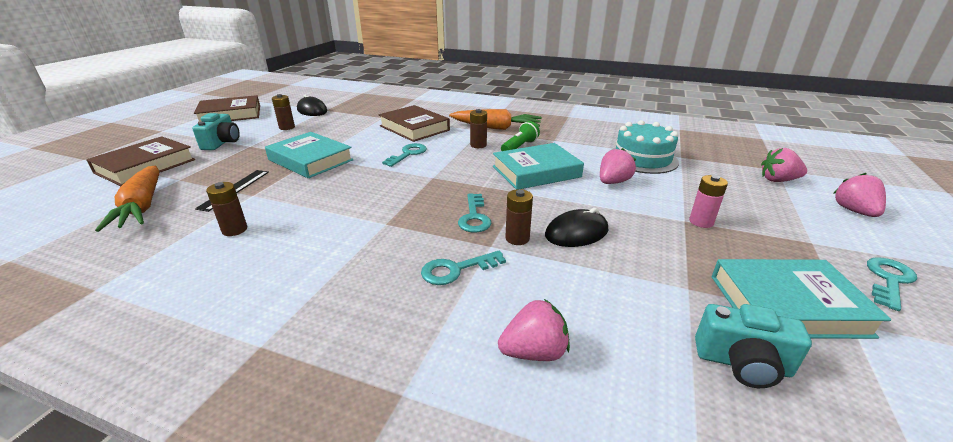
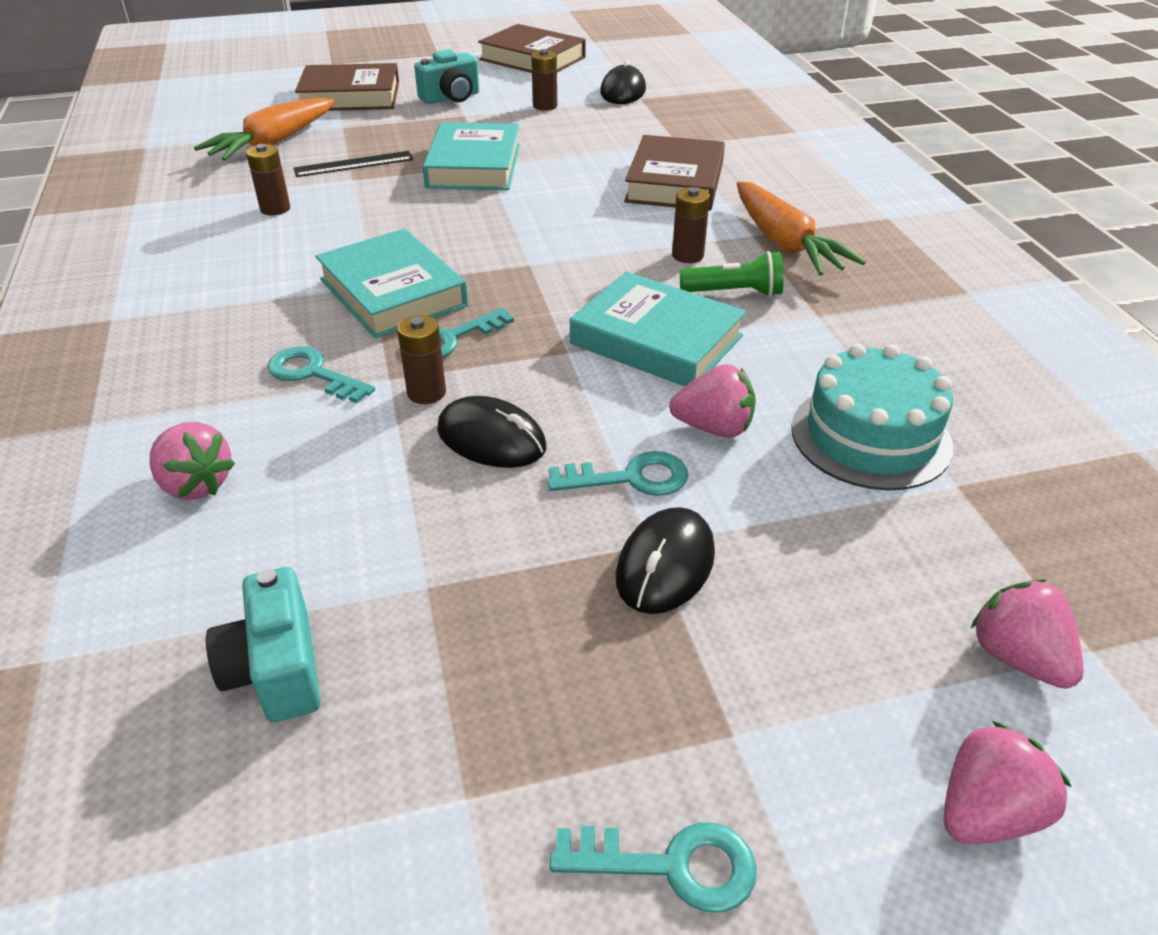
camera: 55 degrees right, 10 degrees up
turquoise key [382,143,427,167] -> turquoise key moved to [547,451,688,496]
pink battery [689,175,728,228] -> black mouse [616,507,715,614]
turquoise book [712,259,891,339] -> turquoise book moved to [315,228,468,338]

